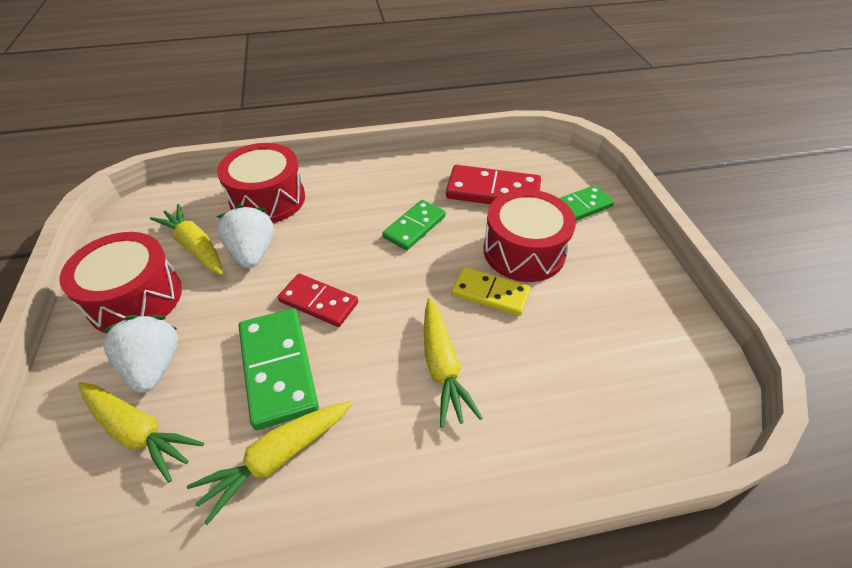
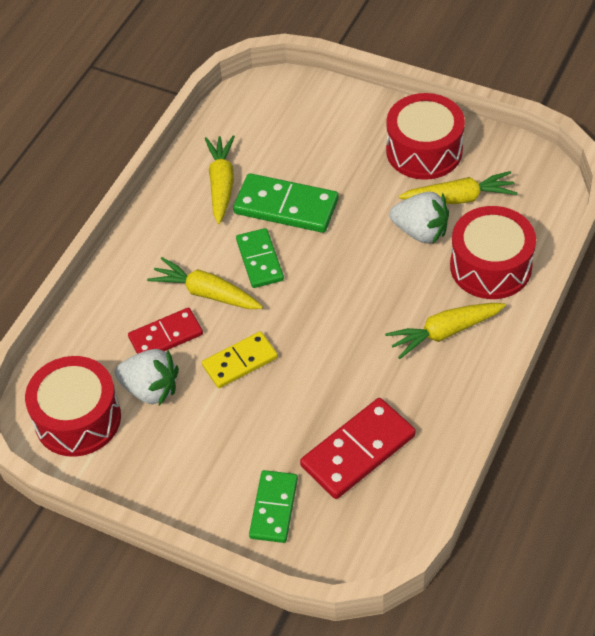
camera: 130 degrees right, 5 degrees up
yellow carrot [78,382,204,483] -> yellow carrot moved to [385,303,506,359]
white strawberry [102,315,178,393] -> white strawberry moved to [115,349,179,406]
red domino [278,274,358,327] -> red domino moved to [128,308,203,354]
green domino [382,200,446,250] -> green domino moved to [236,228,284,288]
red drum [484,189,576,282] -> red drum moved to [25,356,121,457]

